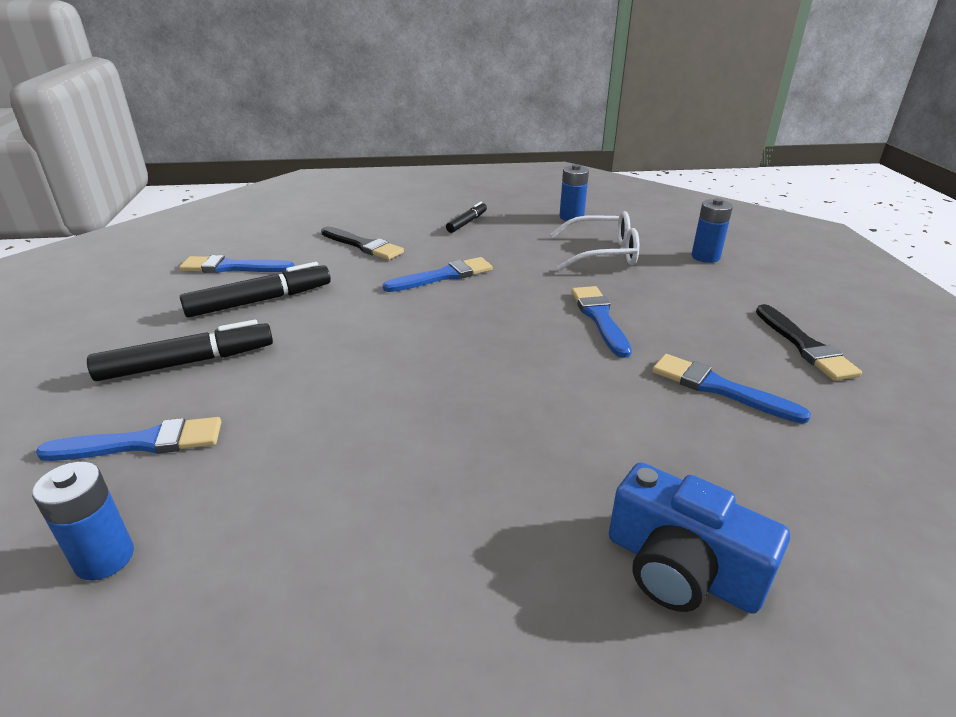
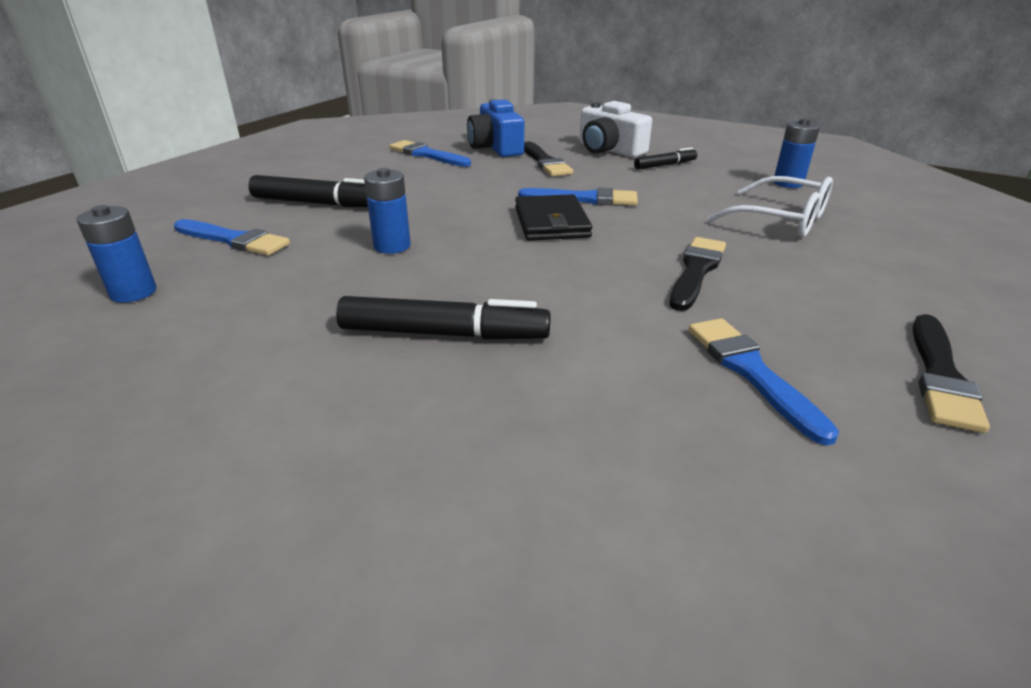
camera: 35 degrees right, 0 degrees up
black marker [180,262,331,318] -> black marker moved to [336,296,551,339]
blue brush [571,286,632,358] -> black brush [670,237,726,311]
blue camera [609,462,790,614] -> blue camera moved to [467,99,524,157]
blue battery [691,198,733,263] -> blue battery moved to [364,168,411,254]
none -> black wallet [515,194,592,241]
none -> white camera [579,101,652,158]

